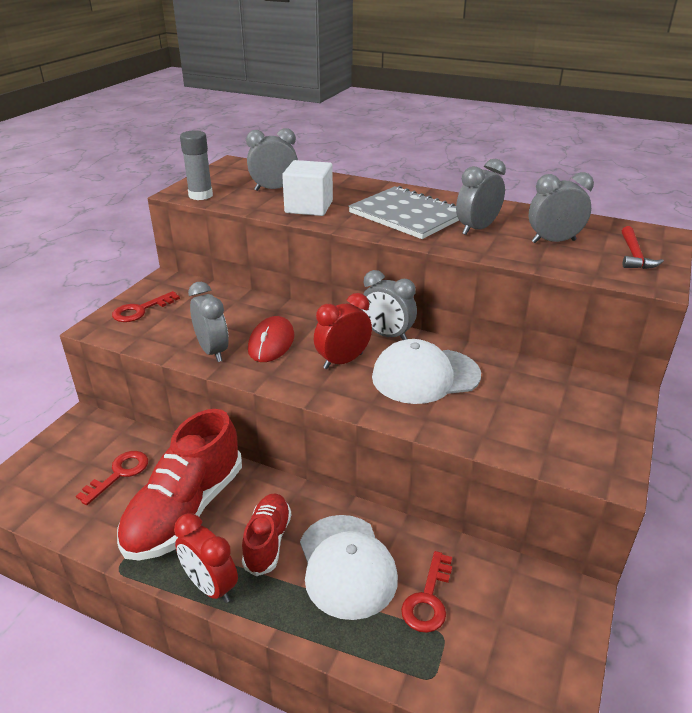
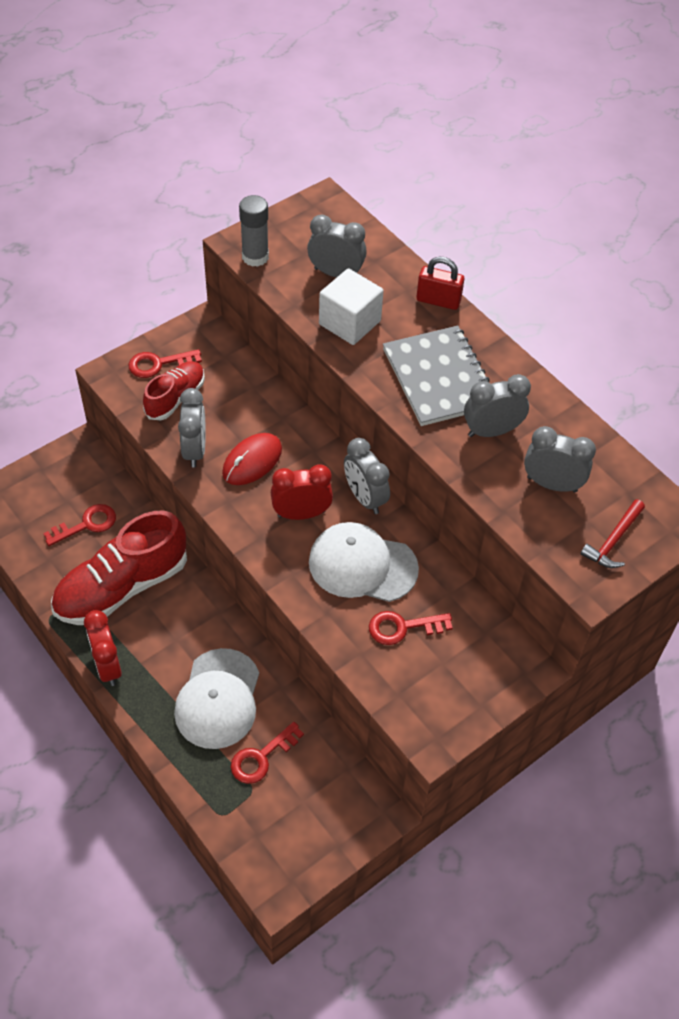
camera: 25 degrees right, 20 degrees up
red shoe [242,494,291,576] -> red shoe moved to [143,361,205,421]
none -> red key [369,611,453,645]
none -> red padlock [416,257,464,310]

